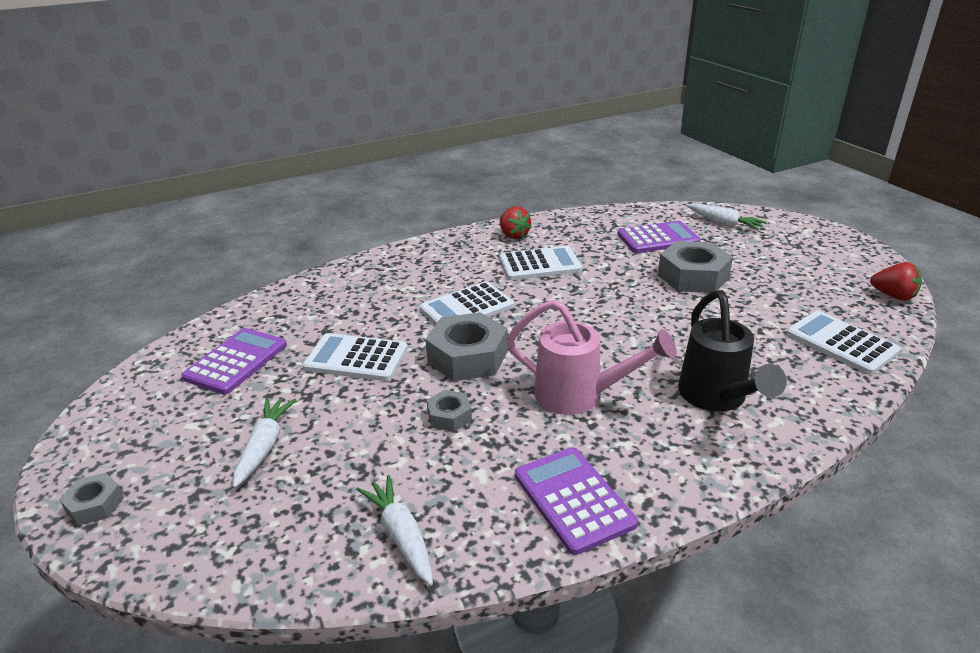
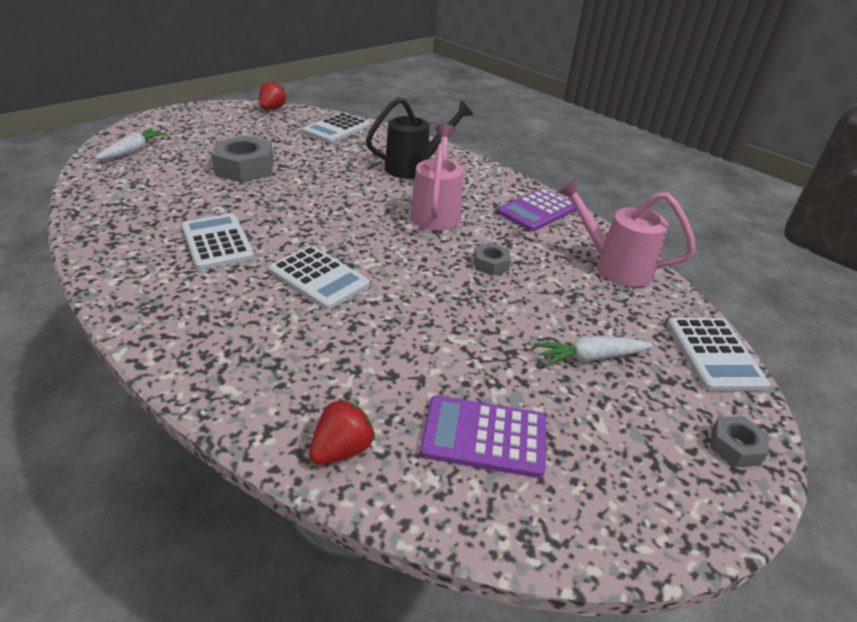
camera: 110 degrees left, 5 degrees up
white calculator [303,333,408,381] -> white calculator moved to [667,318,770,391]
white carrot [356,475,433,586] -> pink watering can [557,177,696,287]
grey nut [425,312,508,381] -> none
red strawberry [500,206,532,239] -> red strawberry moved to [309,399,375,465]
purple calculator [617,221,700,253] -> none

